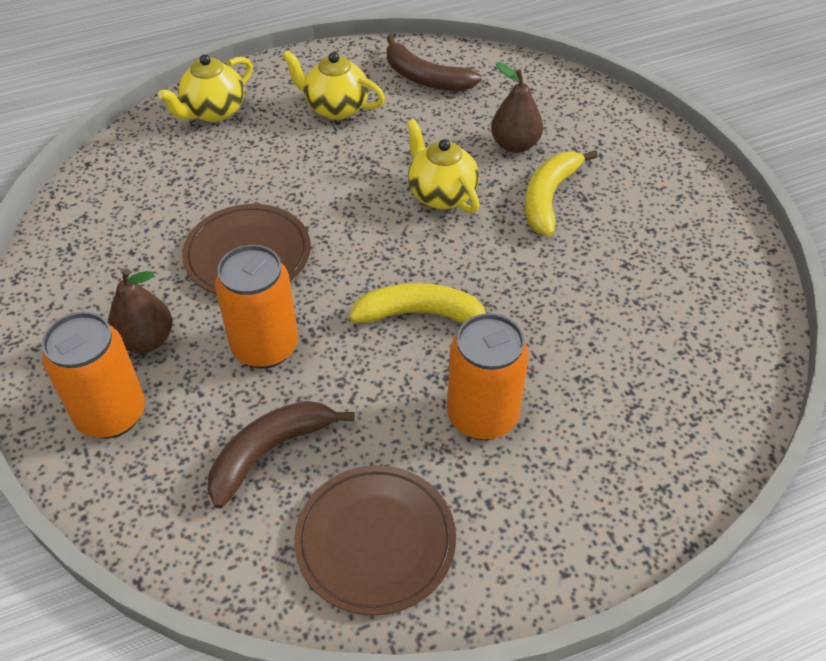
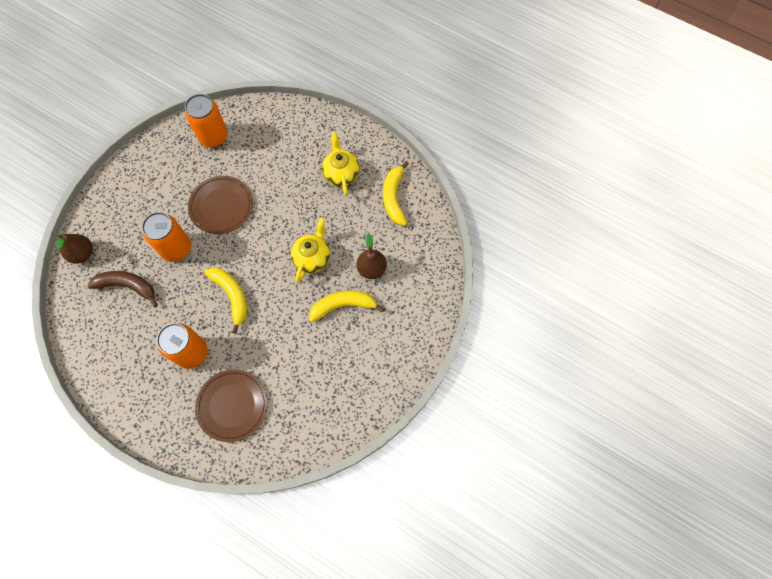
camera: 55 degrees right, 20 degrees up
orange can [42,312,145,439] -> orange can moved to [185,94,228,148]
brown pear [108,269,172,353] -> brown pear moved to [56,234,93,264]
yellow teapot [158,54,253,122] -> none
brown plate [294,465,456,615] -> brown plate moved to [195,369,268,442]
brown banana [386,35,482,91] -> yellow banana [383,161,409,226]

